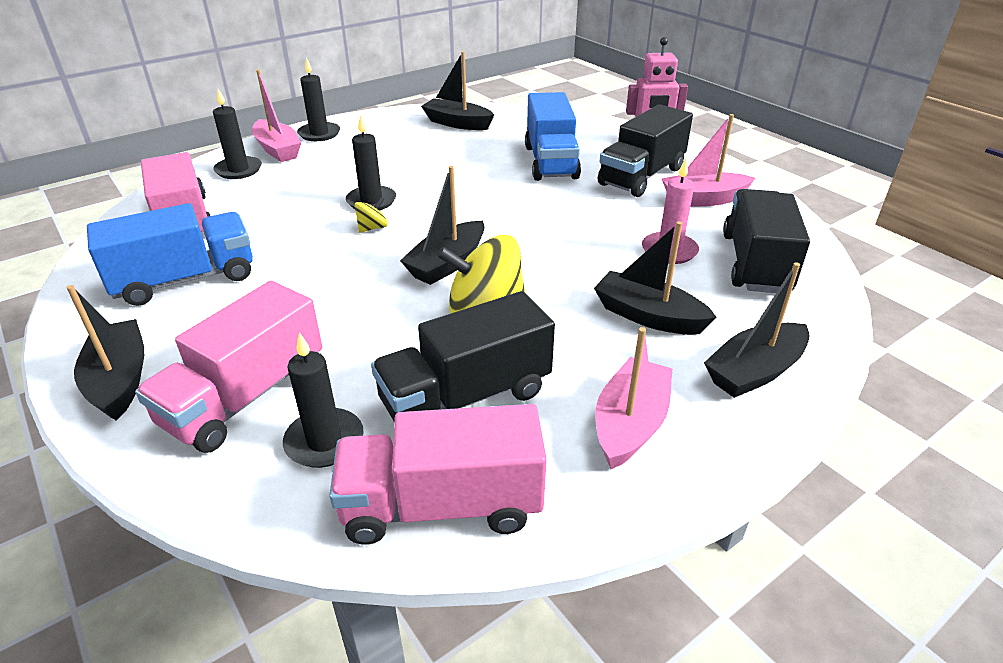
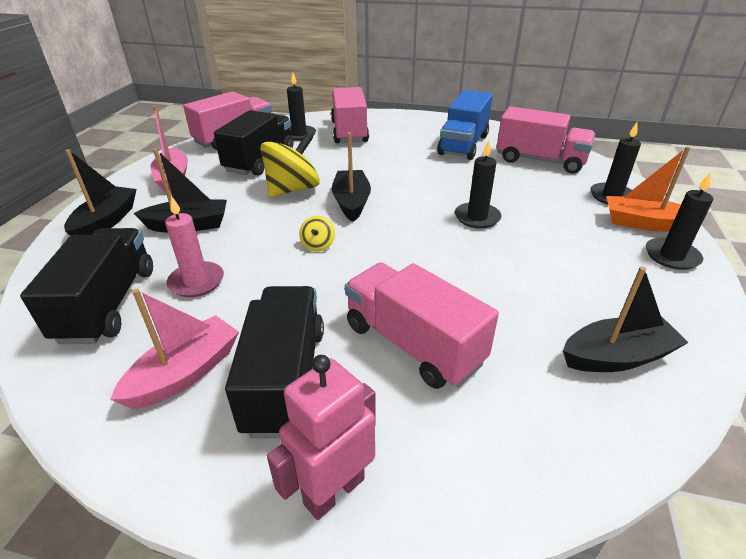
camera: 140 degrees right, 0 degrees up
black boat [66,285,144,420] -> none
pink boat [252,69,301,162] -> orange boat [606,147,690,232]
yellow spinning top [354,197,388,233] -> yellow spinning top moved to [299,216,335,252]
blue truck [525,92,581,181] -> pink truck [345,263,499,389]
black truck [723,189,810,293] -> black truck turned 150 degrees counterclockwise [20,228,153,344]

